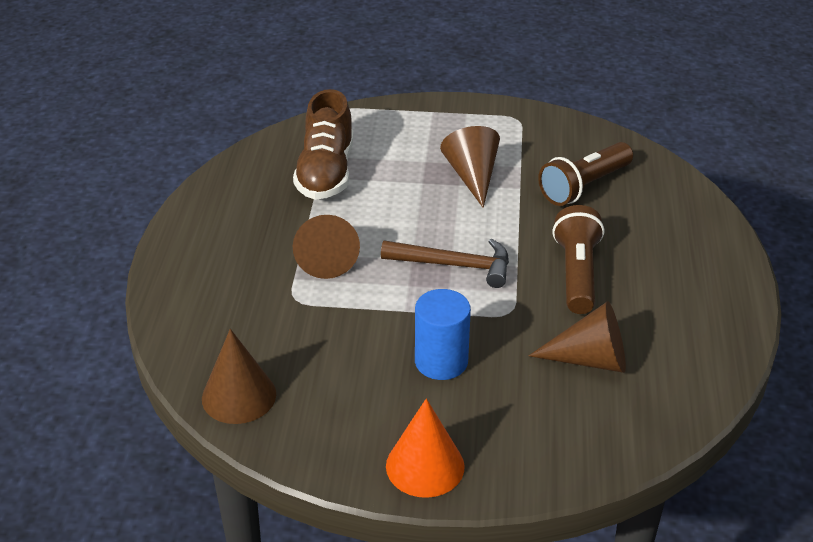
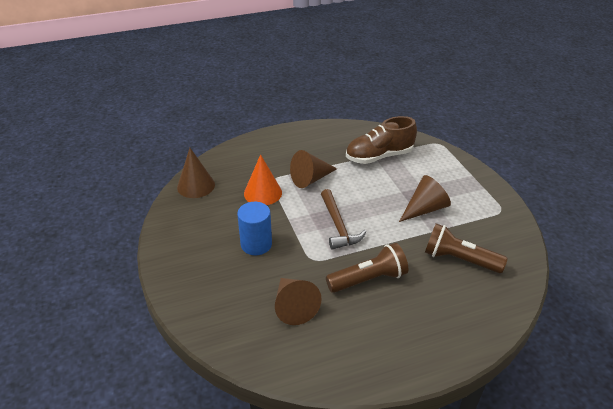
camera: 65 degrees right, 0 degrees up
orange cone [386,398,465,498] -> orange cone moved to [244,154,282,205]

